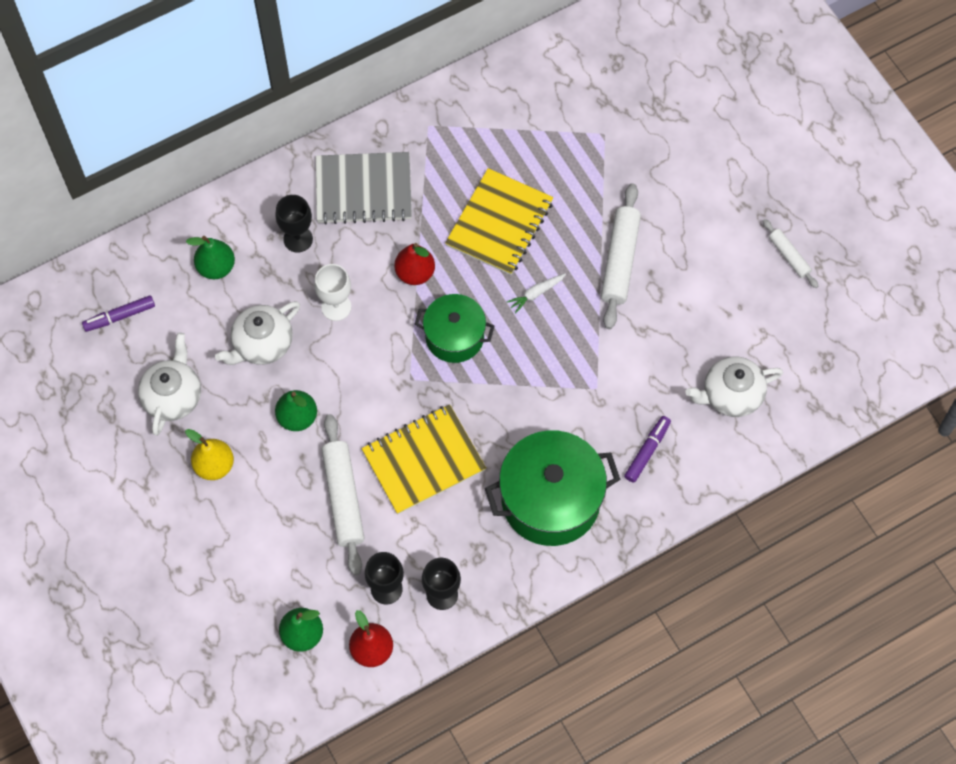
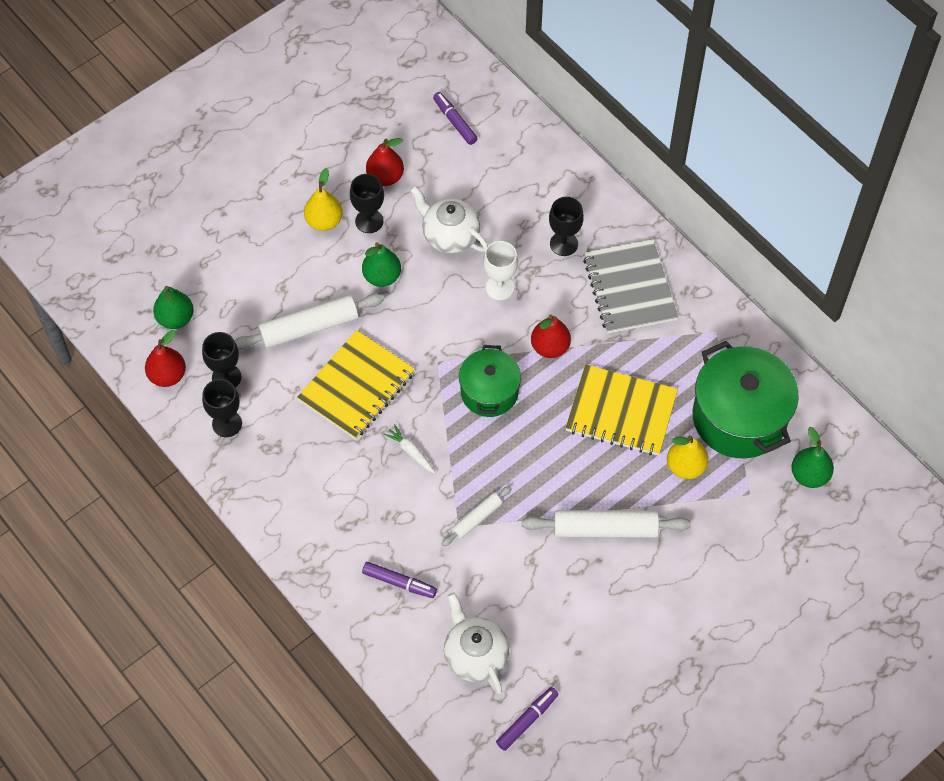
camera: 80 degrees right, 5 degrees down
white teapot [138,333,201,435] -> red pear [366,138,404,186]
green pear [186,236,235,279] -> green pear moved to [791,427,834,488]
yellow notebook [361,404,486,514] -> yellow notebook turned 75 degrees clockwise [297,330,415,440]
green pot [485,430,621,546] -> green pot moved to [693,341,799,458]
white carrot [507,273,566,314] -> white carrot moved to [383,424,436,473]
white rolling pin [763,219,818,288] -> white rolling pin moved to [442,486,512,546]
none -> black goblet [350,174,384,233]
none -> purple marker [496,687,559,751]
none -> yellow pear [667,435,709,479]

